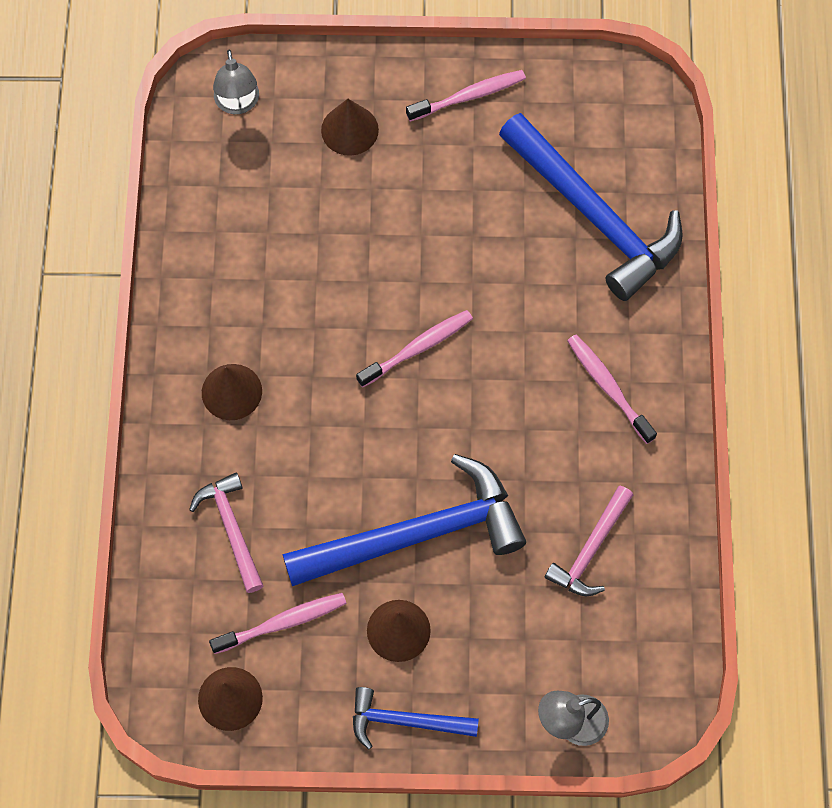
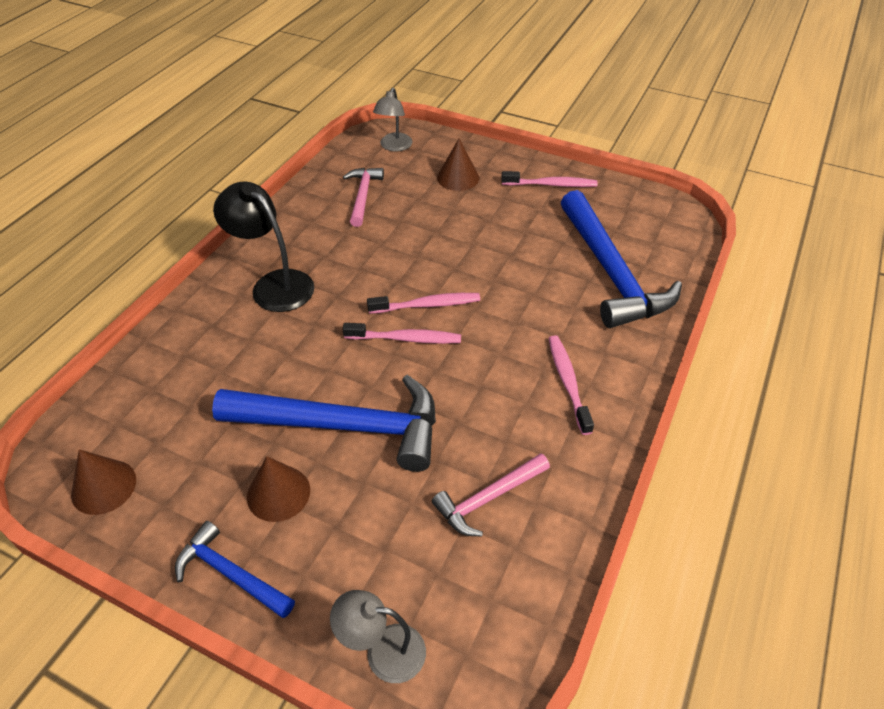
camera: 25 degrees right, 20 degrees down
pink hammer [189,472,263,593] -> pink hammer moved to [343,168,384,227]
brown cone [202,364,262,420] -> black lamp [213,182,315,312]
pink toothbrush [209,593,347,654] -> pink toothbrush moved to [343,323,461,344]

